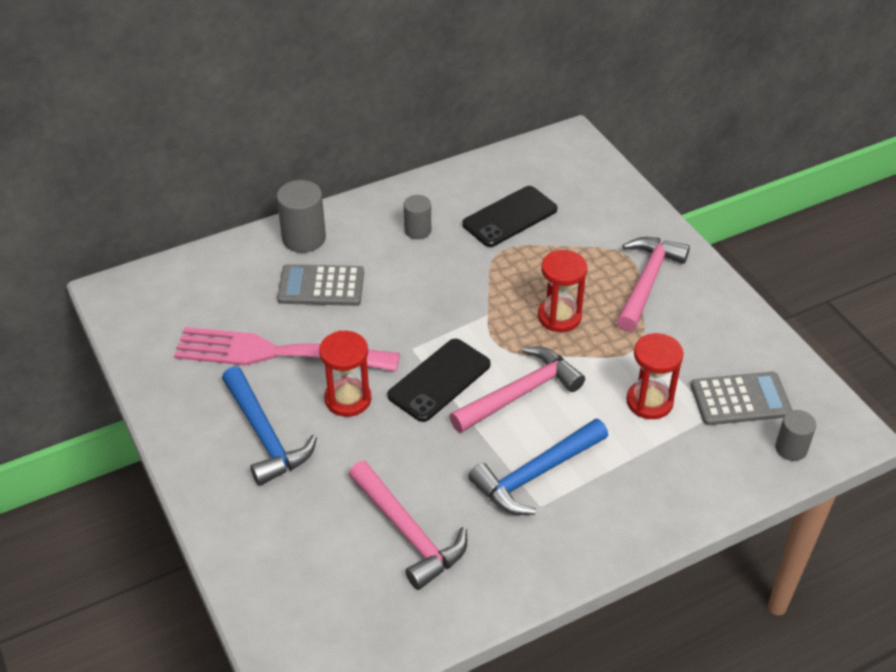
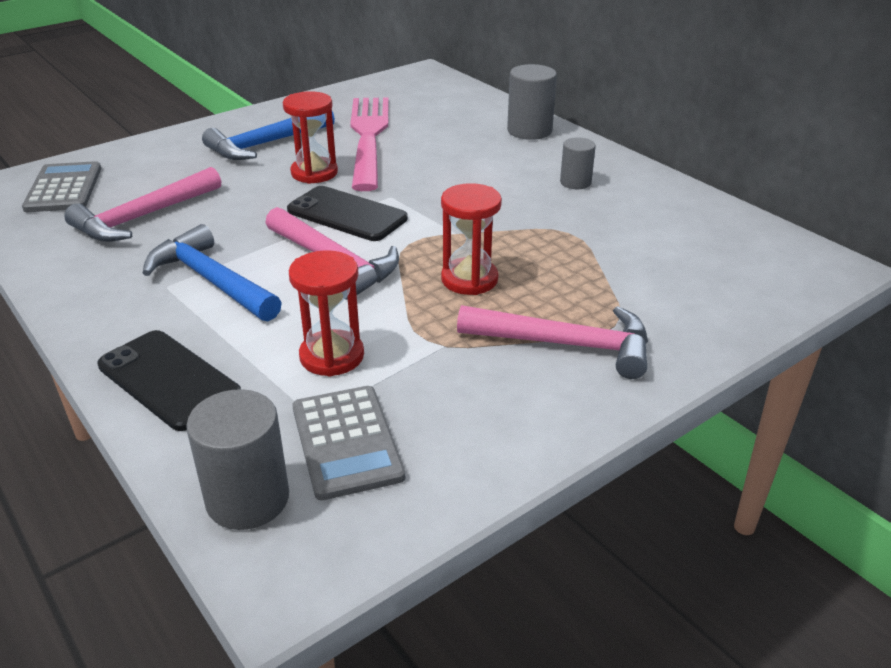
camera: 80 degrees right, 10 degrees down
grey calculator [277,264,364,306] -> grey calculator moved to [22,161,101,212]
black phone [462,186,557,247] -> black phone moved to [97,330,241,431]
grey cylinder [775,410,816,461] -> grey cylinder [186,389,289,530], size x1.61

